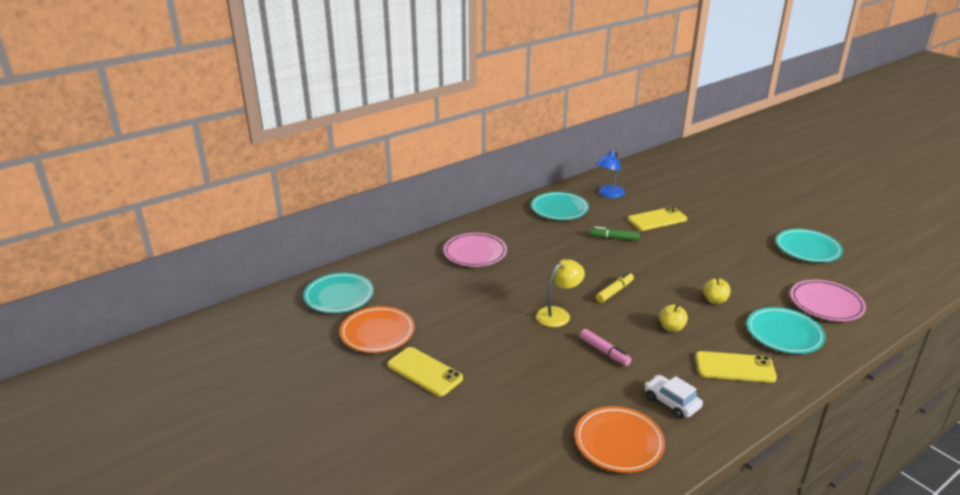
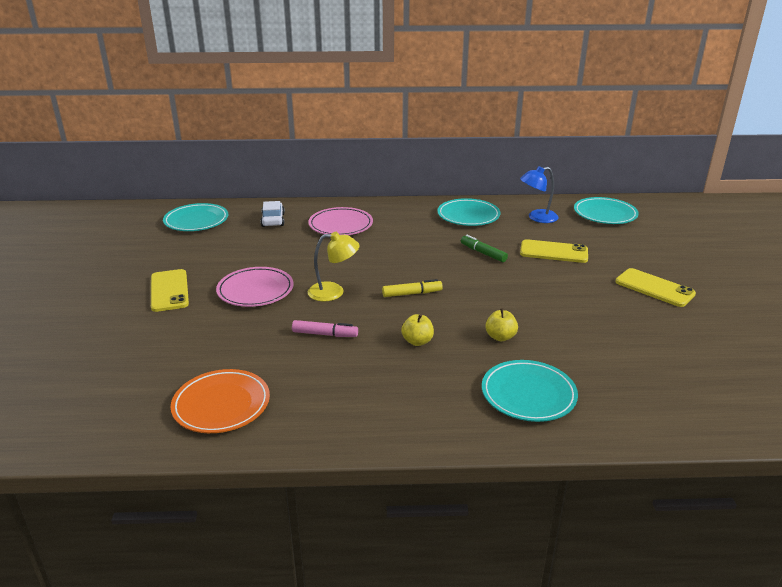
camera: 35 degrees right, 0 degrees up
orange plate [340,306,415,353] -> none
pink marker [580,329,631,366] -> pink marker turned 75 degrees counterclockwise [292,320,358,337]
white car [645,375,703,419] -> white car moved to [260,201,285,227]
yellow phone [695,351,777,383] -> yellow phone moved to [615,268,696,307]
turquoise plate [776,229,843,262] -> turquoise plate moved to [574,197,639,224]
pink plate [790,280,866,321] -> pink plate moved to [216,267,294,307]

